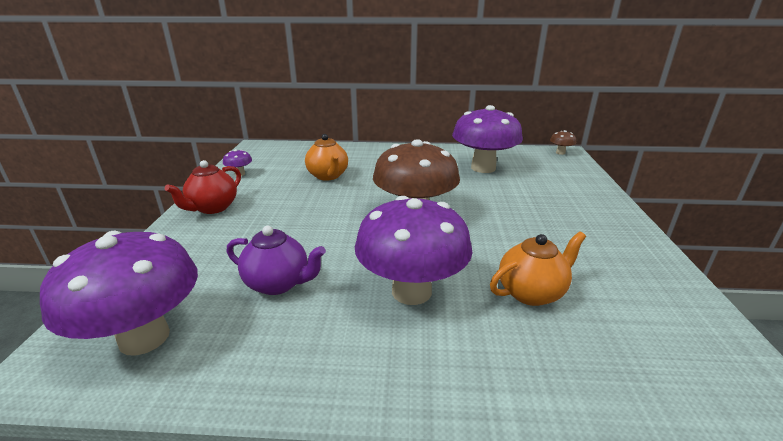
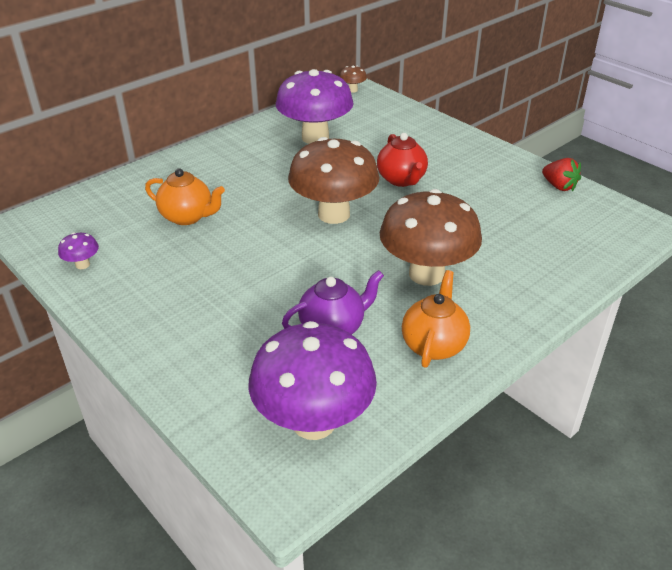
camera: 45 degrees left, 10 degrees up
red teapot [165,160,241,214] -> red teapot moved to [377,133,428,187]
purple mushroom [355,196,472,305] -> brown mushroom [380,189,482,286]
orange teapot [490,231,586,306] -> orange teapot moved to [402,270,470,368]
none -> red strawberry [542,158,581,192]

